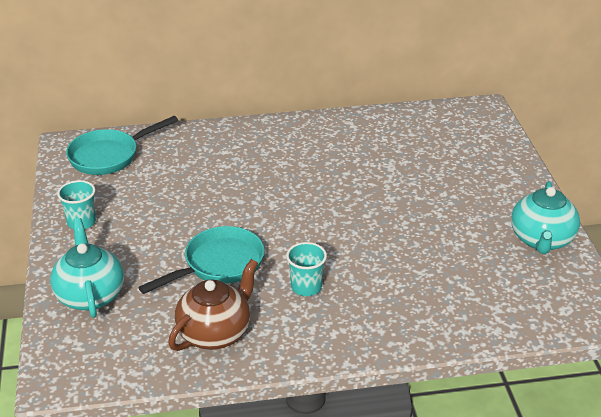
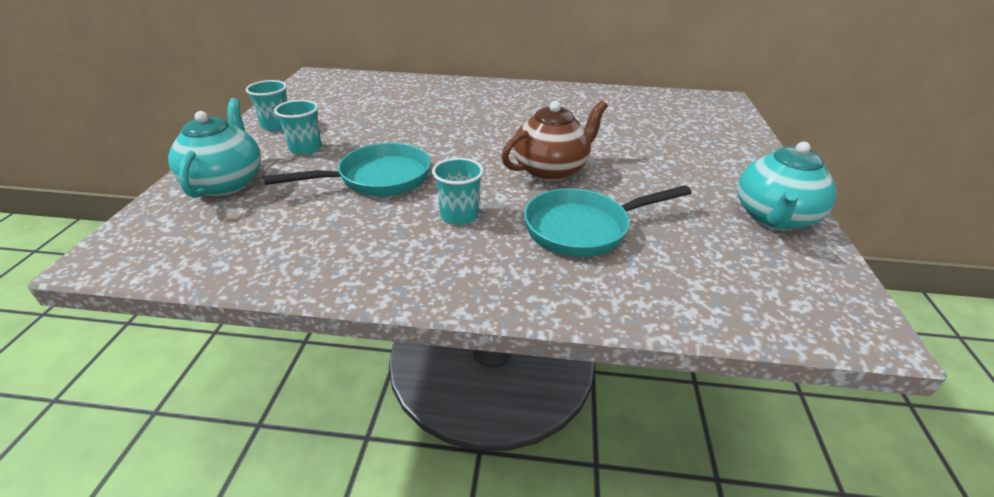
camera: 15 degrees right, 0 degrees up
turquoise pan [66,116,178,175] -> turquoise pan moved to [524,185,692,257]
brown teapot [168,259,258,351] -> brown teapot moved to [502,100,608,181]
none -> turquoise cup [274,100,322,155]

